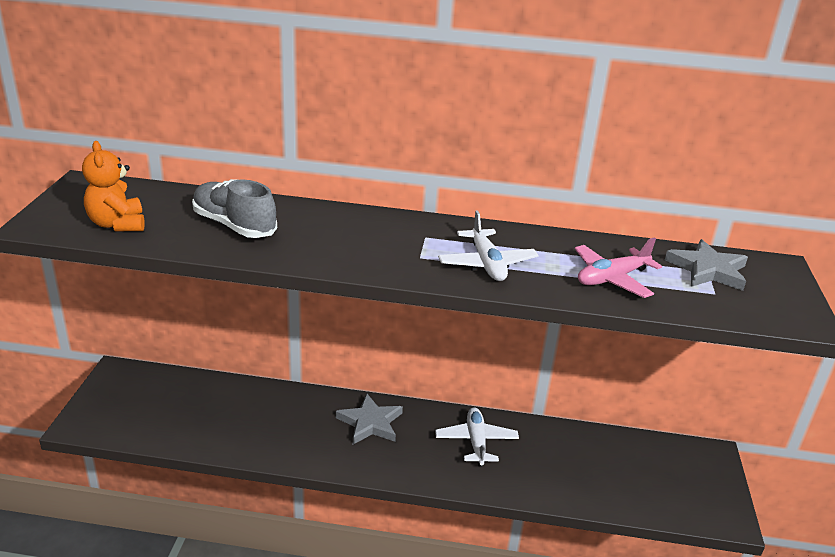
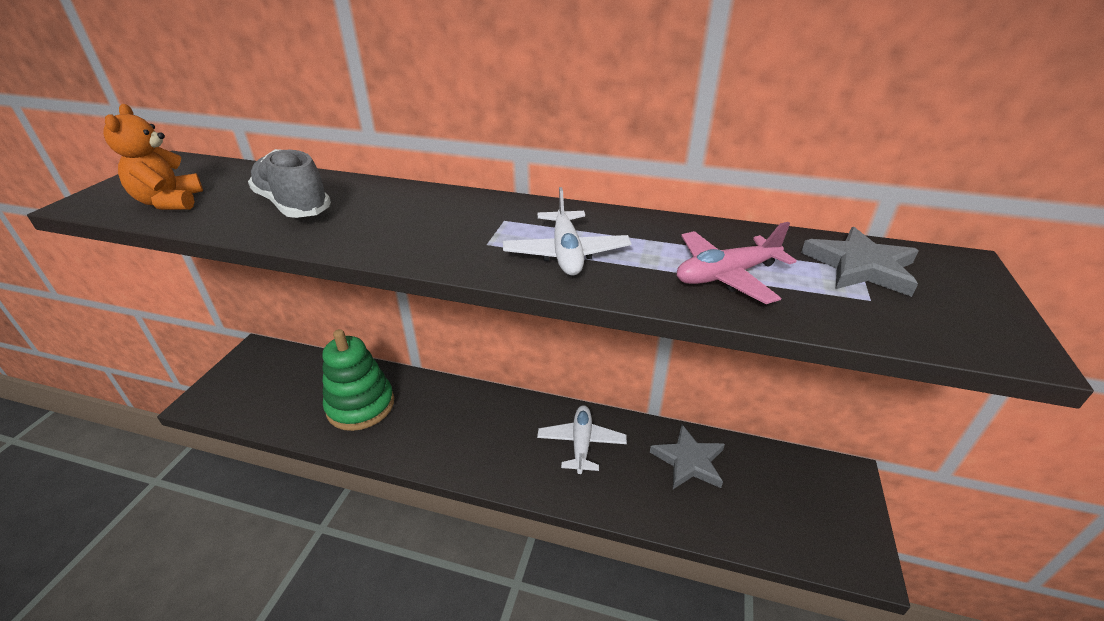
camera: 10 degrees right, 5 degrees up
grey star [336,393,403,444] -> grey star moved to [650,425,725,489]
none -> green stacking toy [322,329,394,431]

